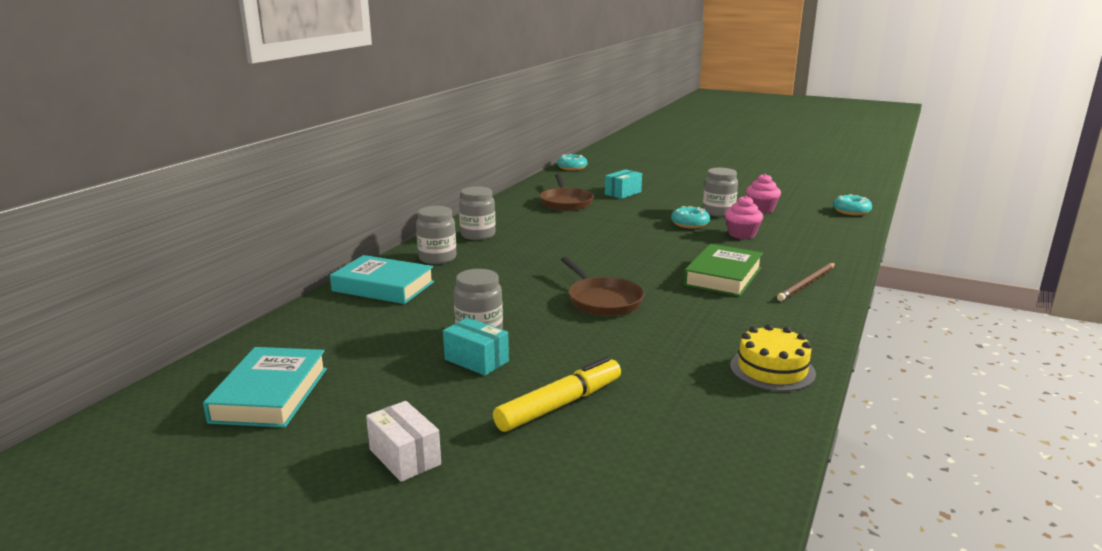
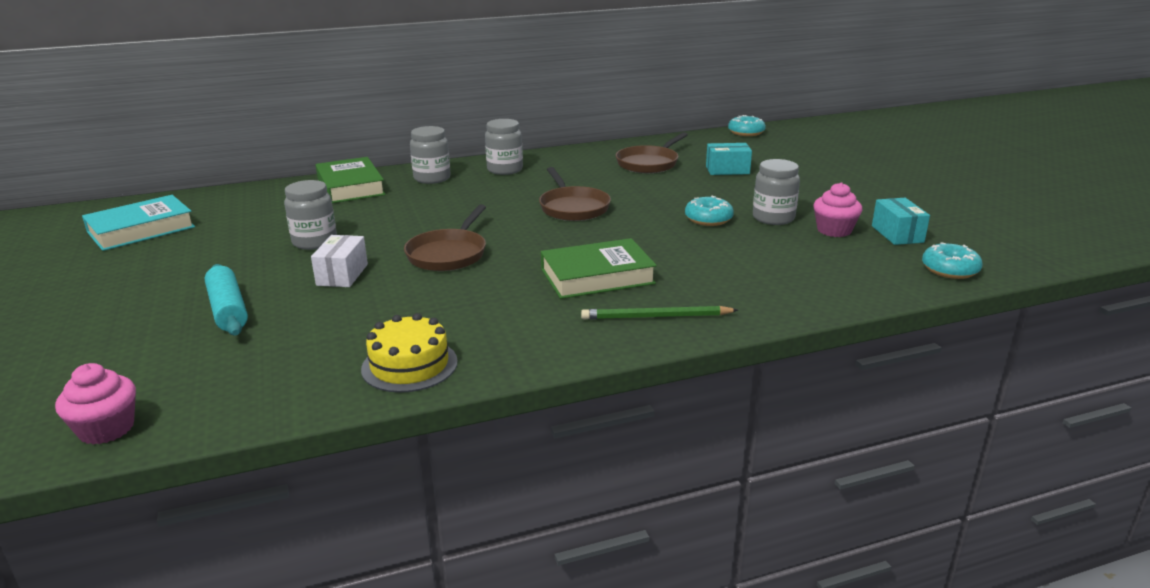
camera: 45 degrees right, 5 degrees up
turquoise book [330,255,434,304] -> green book [316,157,386,203]
white box [366,401,441,482] -> white box moved to [311,235,368,287]
turquoise box [443,317,509,376] -> turquoise box moved to [872,198,930,245]
yellow marker [493,357,621,432] -> turquoise rolling pin [205,264,248,335]
pink cupcake [725,196,763,239] -> pink cupcake moved to [55,363,136,444]
brown pencil [777,263,835,301] -> green pencil [581,306,738,320]
none -> brown pan [539,167,611,221]

